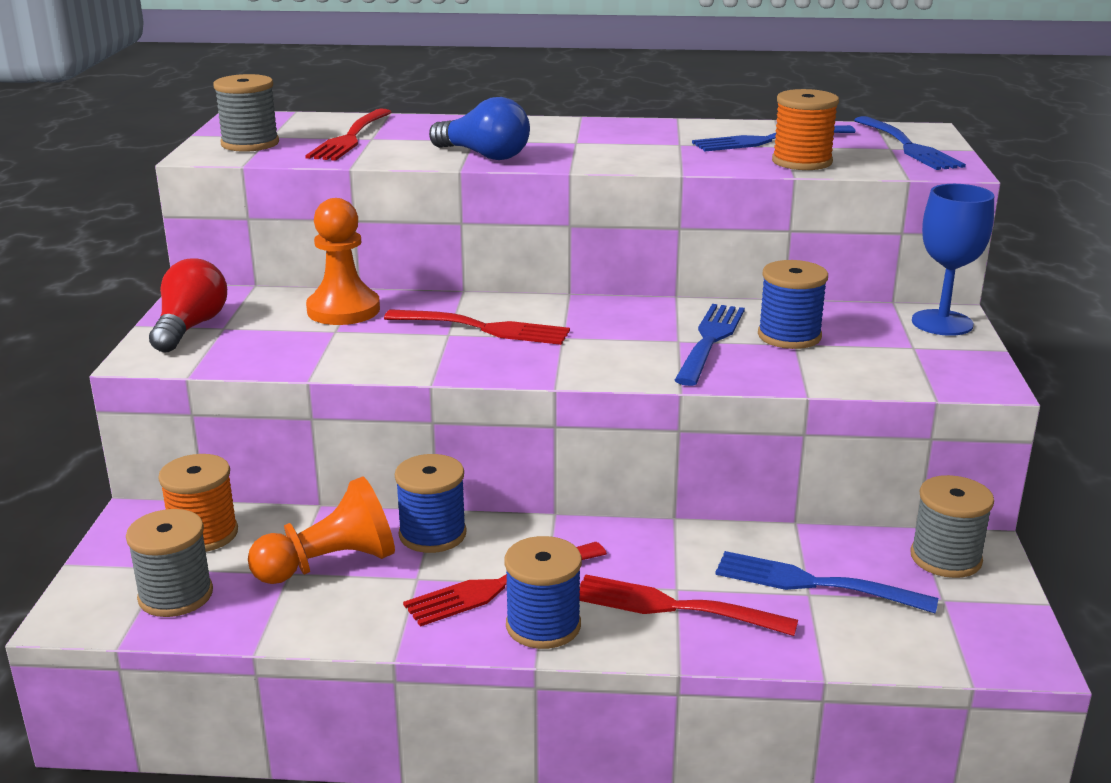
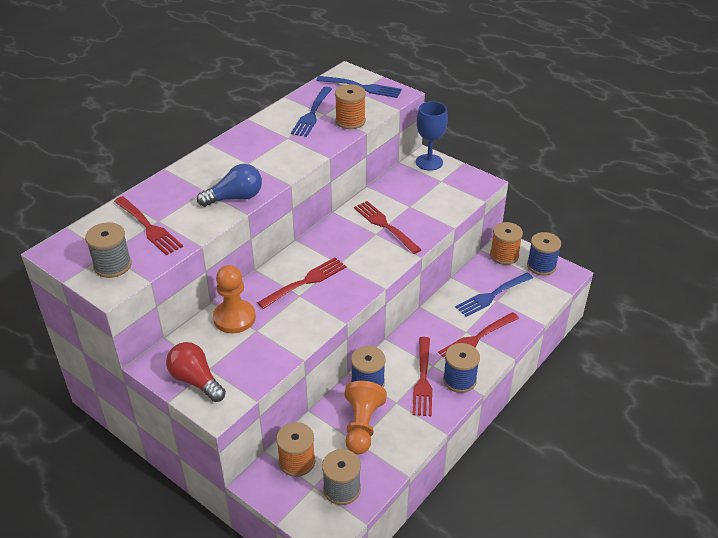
camera: 55 degrees left, 15 degrees up
blue fork [674,304,745,386] -> red fork [354,201,422,254]
blue spool [758,260,828,349] -> blue spool moved to [527,232,561,275]
grey spool [910,475,994,578] -> orange spool [490,222,523,265]

